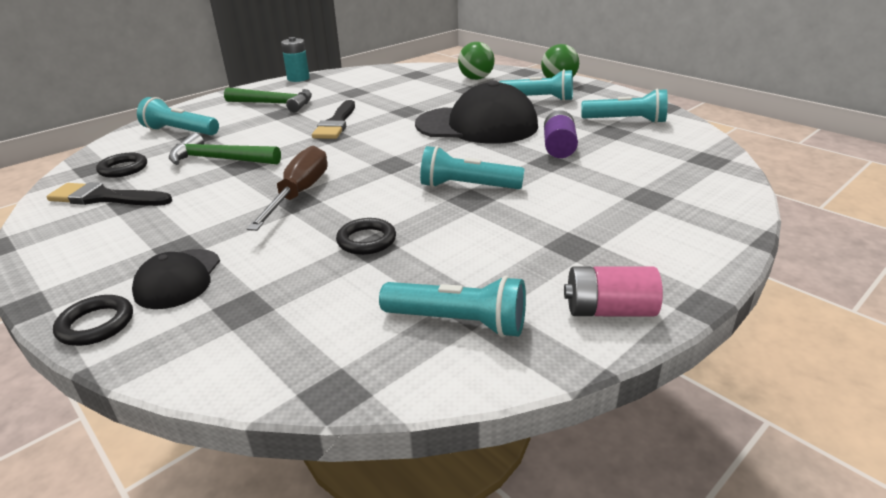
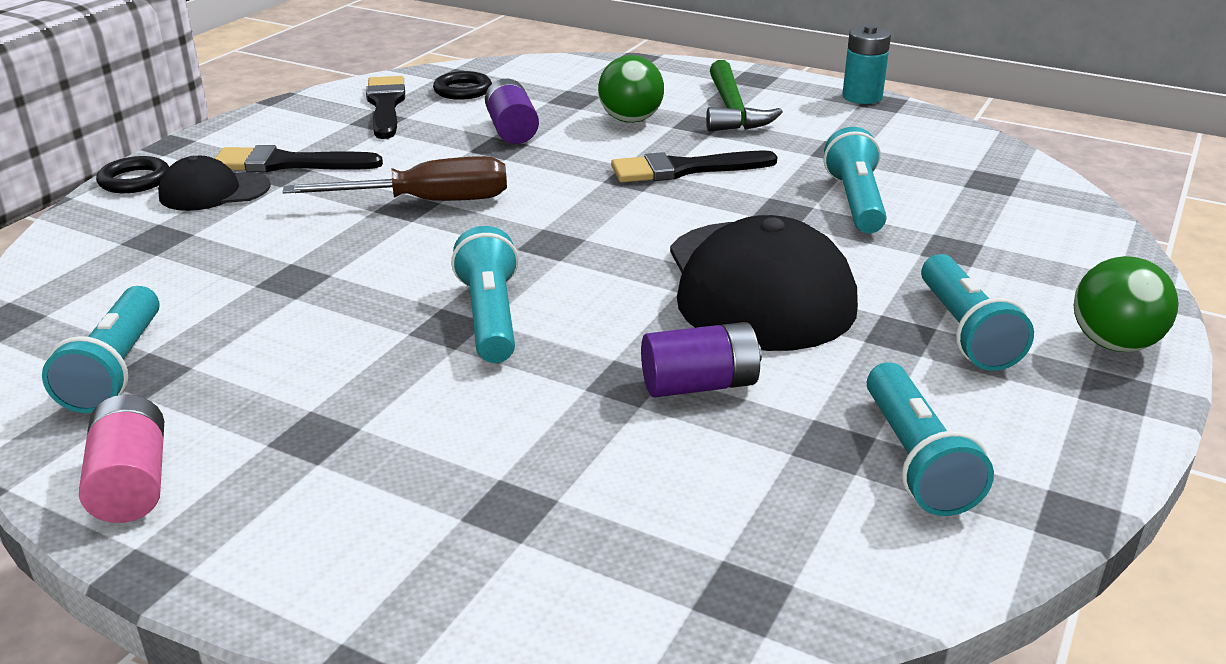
camera: 70 degrees right, 0 degrees up
turquoise flashlight [137,97,219,135] -> turquoise flashlight moved to [824,127,887,233]
green hammer [169,133,281,165] -> purple battery [485,78,539,144]
black ring [336,218,396,255] -> none
green ball [458,42,495,80] -> green ball moved to [598,55,664,123]
none -> black brush [215,145,383,172]

